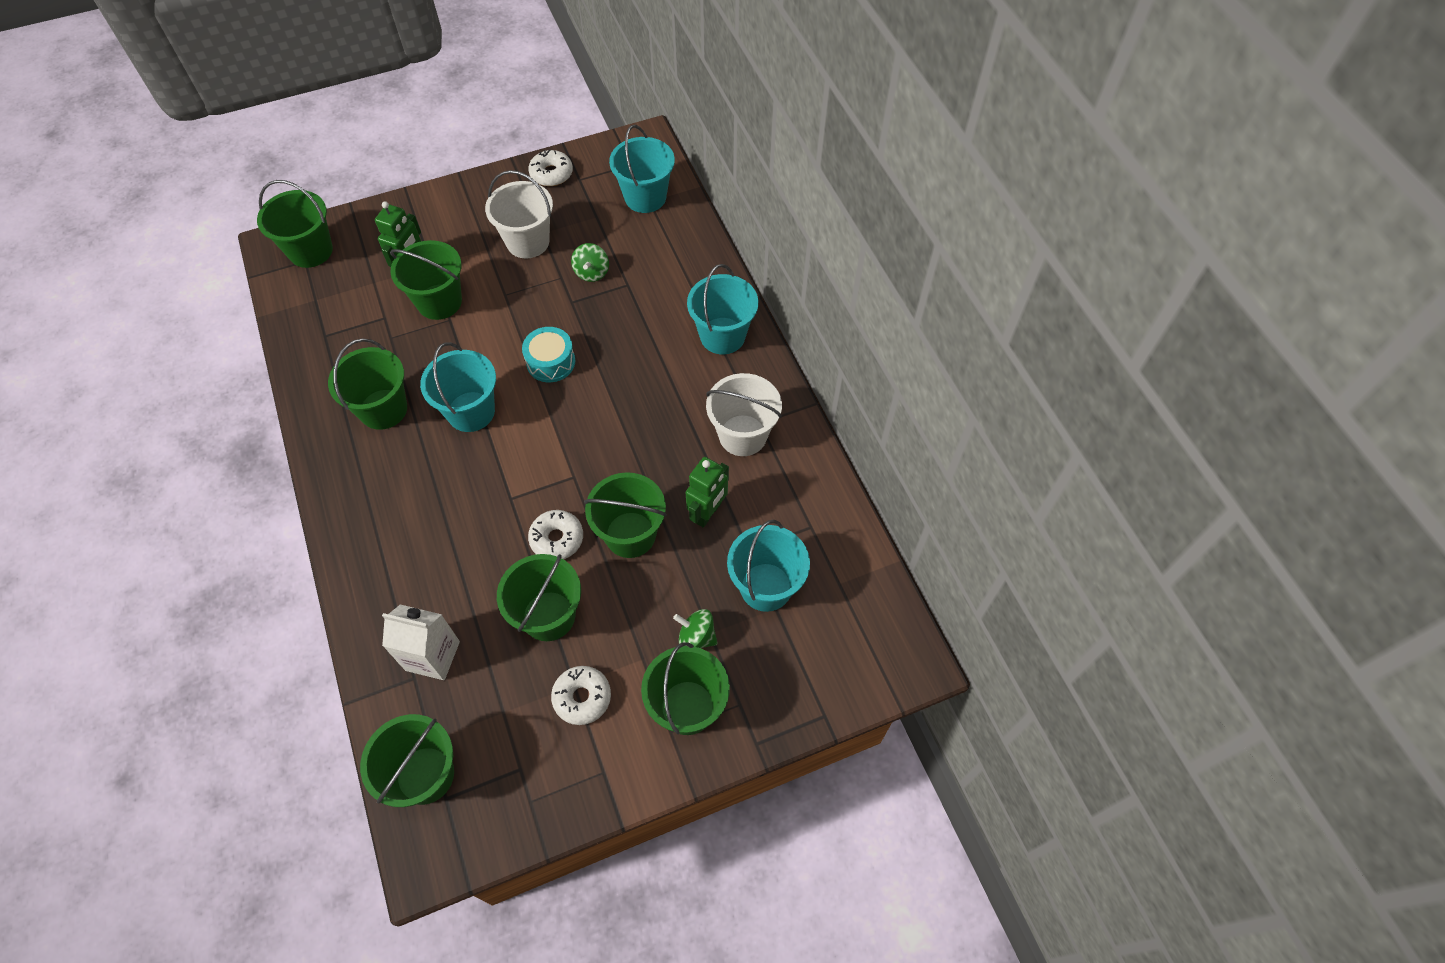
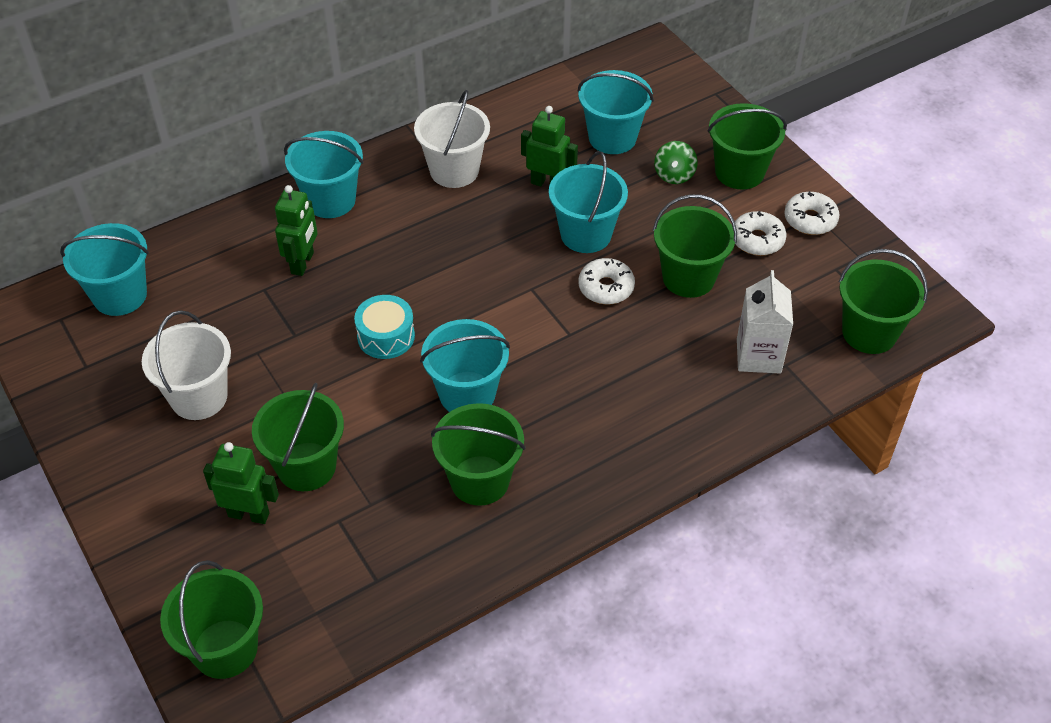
camera: 100 degrees left, 10 degrees down
white donut [528,149,573,186] -> white donut moved to [784,191,840,235]
green spinning top [571,243,609,282] -> none
green bucket [584,472,667,558] -> turquoise bucket [549,151,628,253]
none -> green robot [275,185,317,276]

